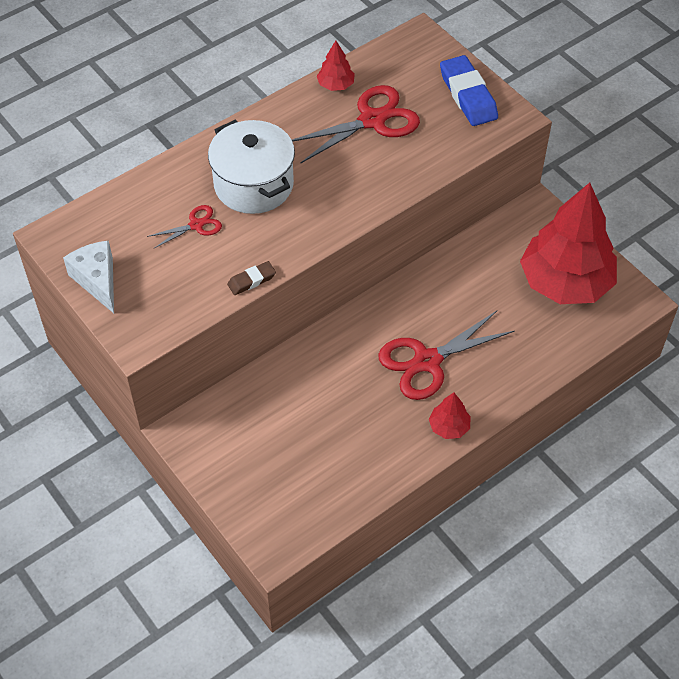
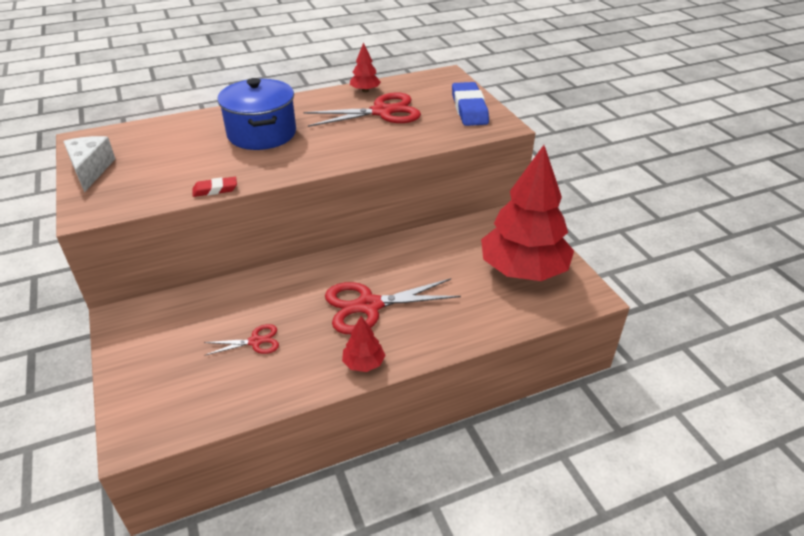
camera: 15 degrees right, 15 degrees down
red scissors [147,205,222,248] -> red scissors moved to [204,324,279,356]
white pot [208,120,295,214] -> blue pot [218,78,296,150]
brown eraser [227,261,276,295] -> red eraser [192,177,237,197]

